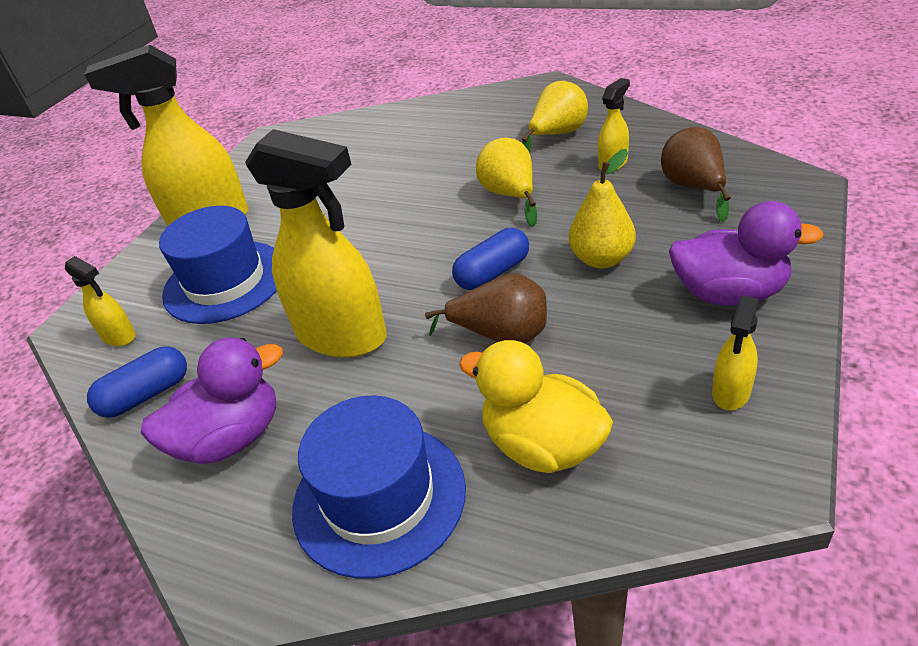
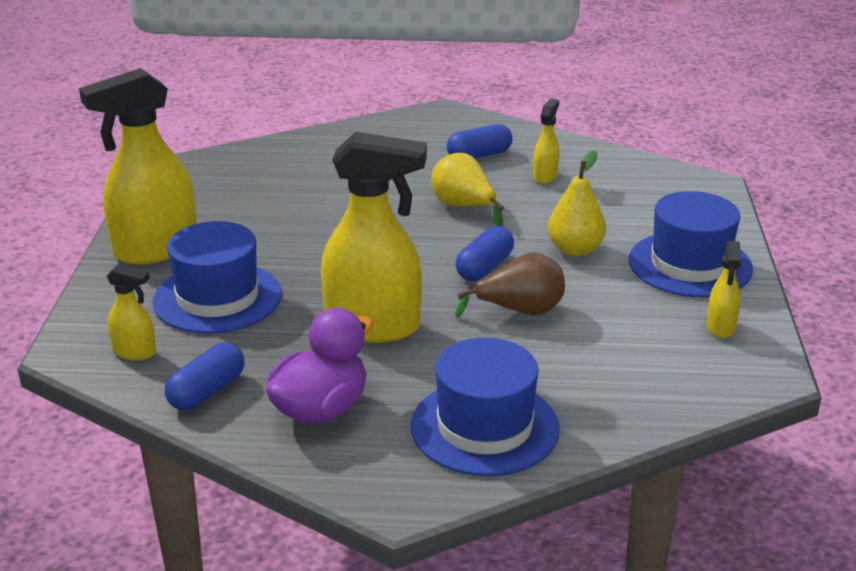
camera: 25 degrees left, 10 degrees down
yellow duck [459,340,613,473] -> none
yellow pear [522,81,588,153] -> blue capsule [447,124,512,158]
brown pear [661,127,730,222] -> none
purple duck [669,201,824,306] -> blue hat [629,191,753,297]

